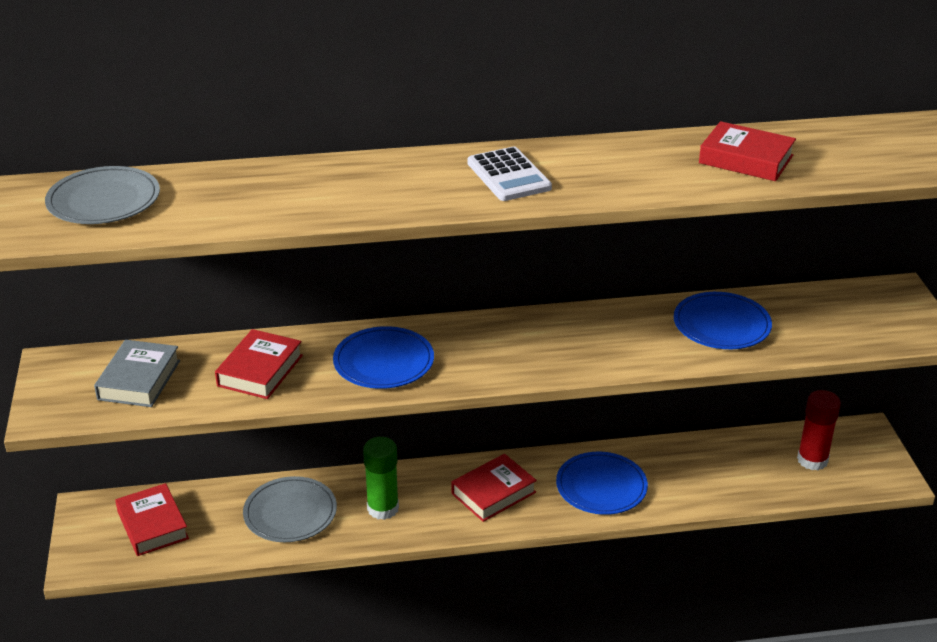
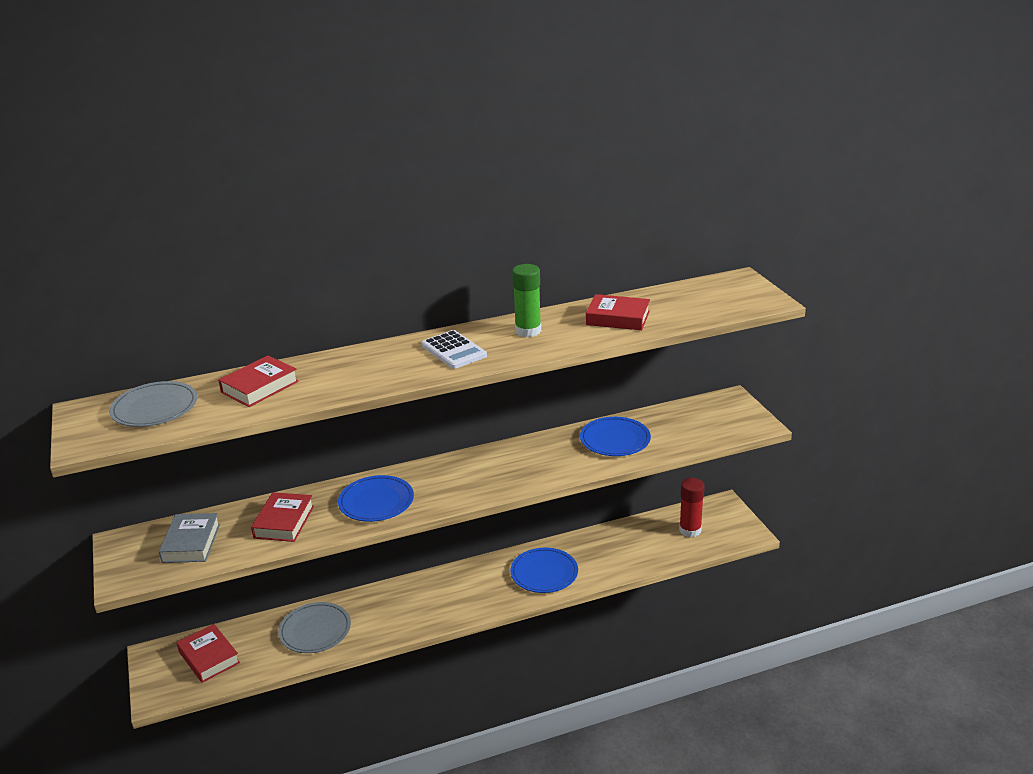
camera: 10 degrees left, 5 degrees down
green glue stick [363,437,399,520] -> green glue stick moved to [512,264,541,337]
red book [451,454,537,522] -> red book moved to [218,355,299,407]

